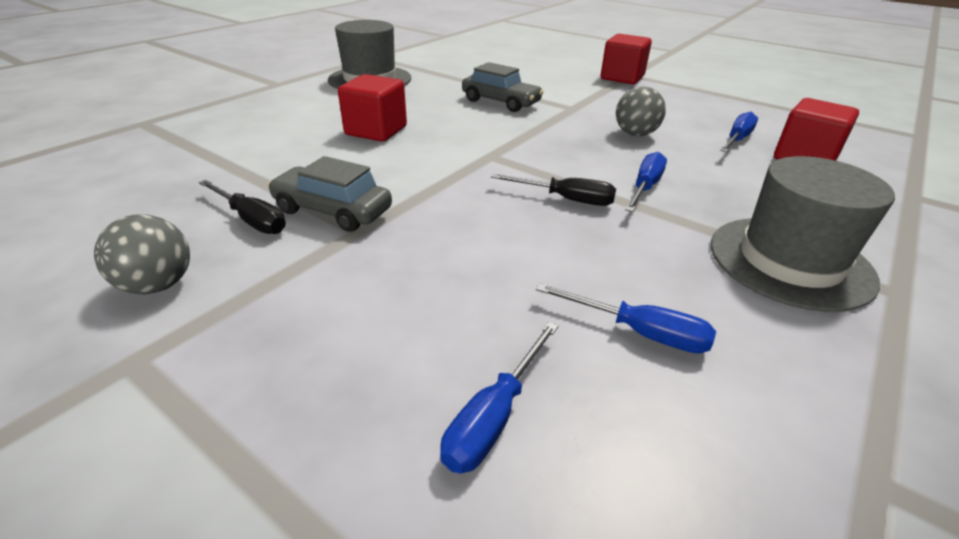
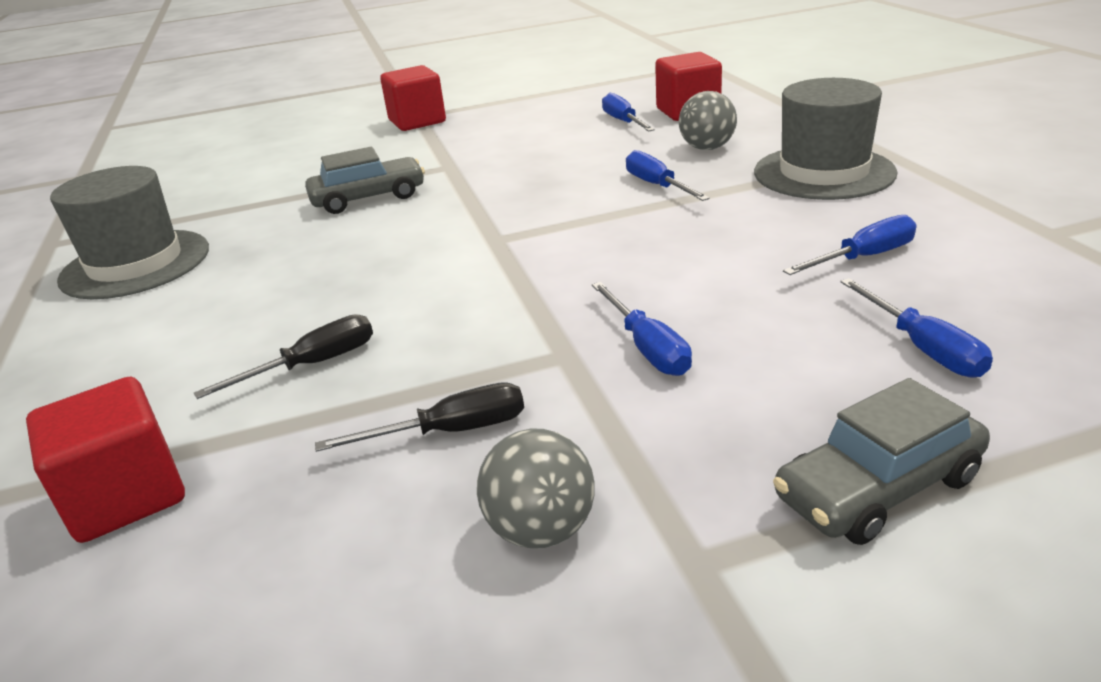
camera: 50 degrees left, 5 degrees down
grey car [268,156,392,232] -> grey car moved to [773,378,990,545]
red cube [338,74,407,141] -> red cube moved to [26,377,185,543]
black screwdriver [491,173,616,206] -> black screwdriver moved to [194,314,373,399]
grey ball [616,86,666,136] -> grey ball moved to [679,91,737,150]
none -> blue screwdriver [592,282,692,376]

